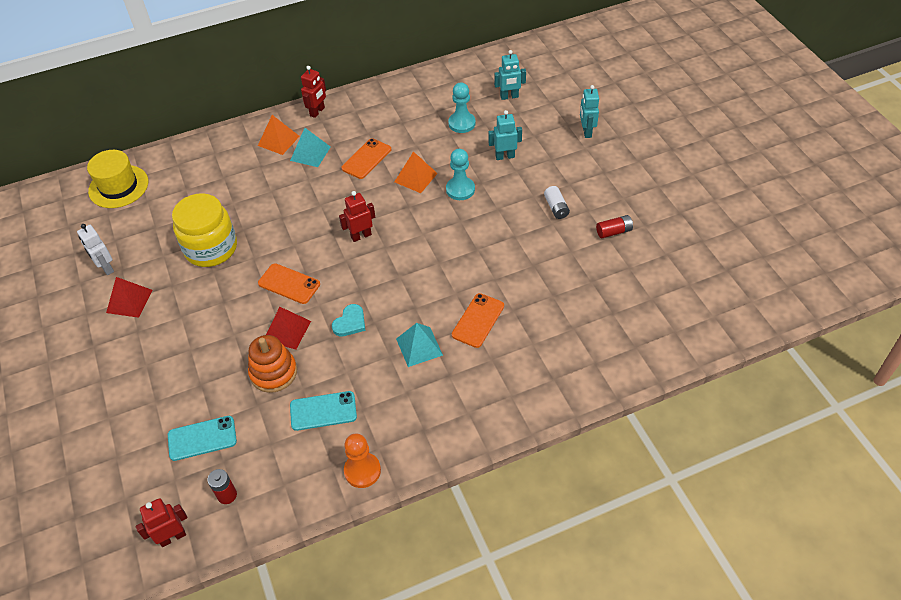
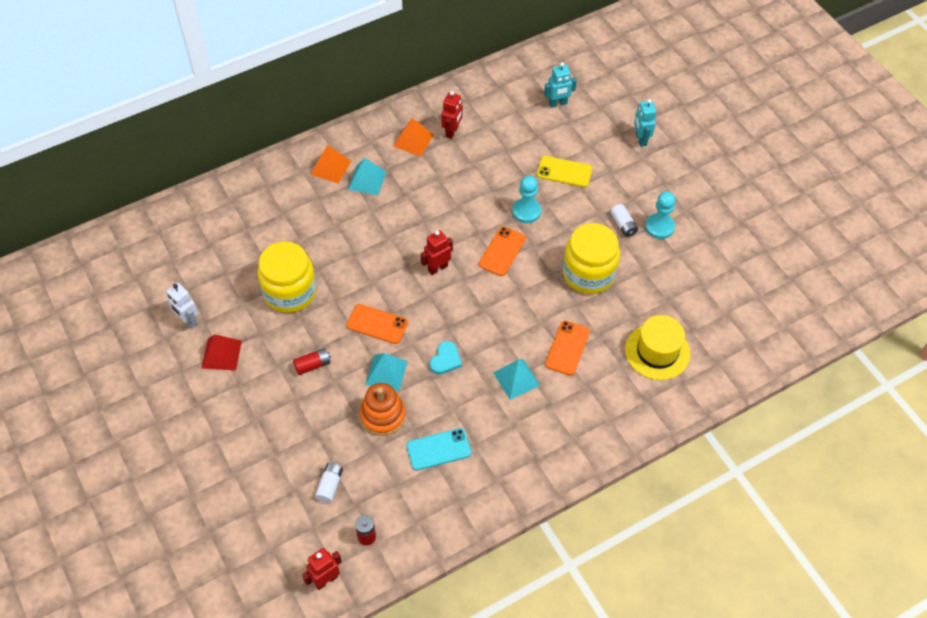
camera: 10 degrees left, 5 degrees up
yellow hat [87,150,148,208] -> yellow hat moved to [625,315,690,380]
turquoise phone [168,416,237,461] -> white battery [315,463,343,503]
red pyramid [266,307,311,350] -> turquoise pyramid [365,353,408,391]
red robot [301,66,326,118] -> red robot moved to [442,91,462,139]
orange phone [341,138,391,179] -> orange phone moved to [479,226,526,276]
orange pawn [344,433,381,488] -> none
orange pyramid [394,151,438,193] -> orange pyramid moved to [393,118,434,156]
turquoise pawn [448,83,476,133] -> turquoise pawn moved to [645,191,676,239]
turquoise robot [488,110,522,160] -> yellow phone [537,156,592,187]
red battery [596,215,633,238] -> red battery moved to [293,348,331,375]
none -> yellow jar [563,223,620,294]

